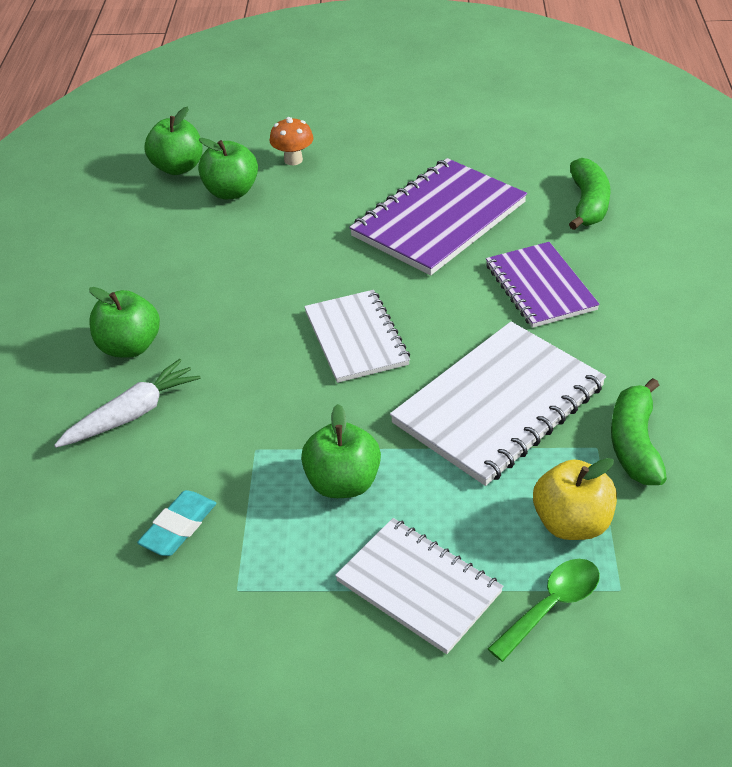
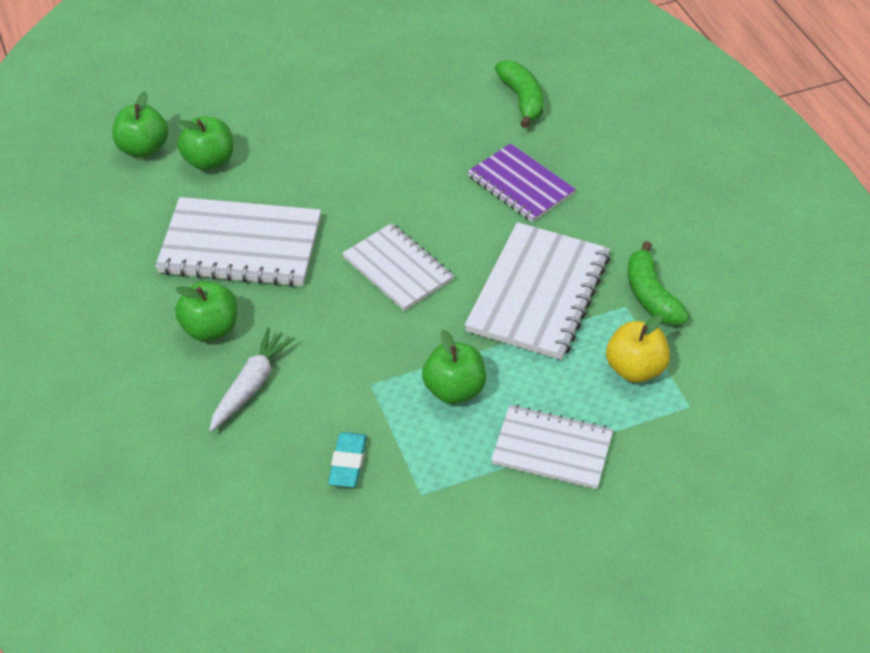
camera: 25 degrees left, 5 degrees up
orange mushroom [270,117,313,165] -> none
purple notebook [349,158,527,275] -> none
green spoon [488,559,600,662] -> none
none -> white notebook [155,197,321,287]

